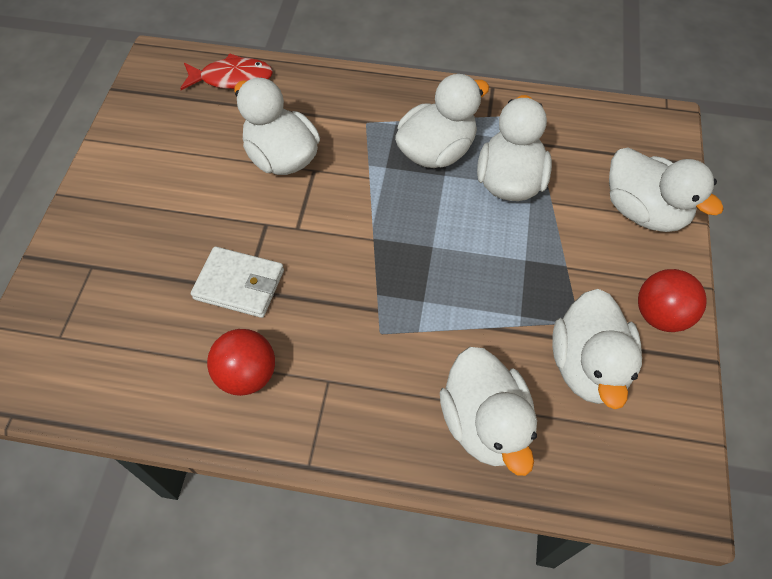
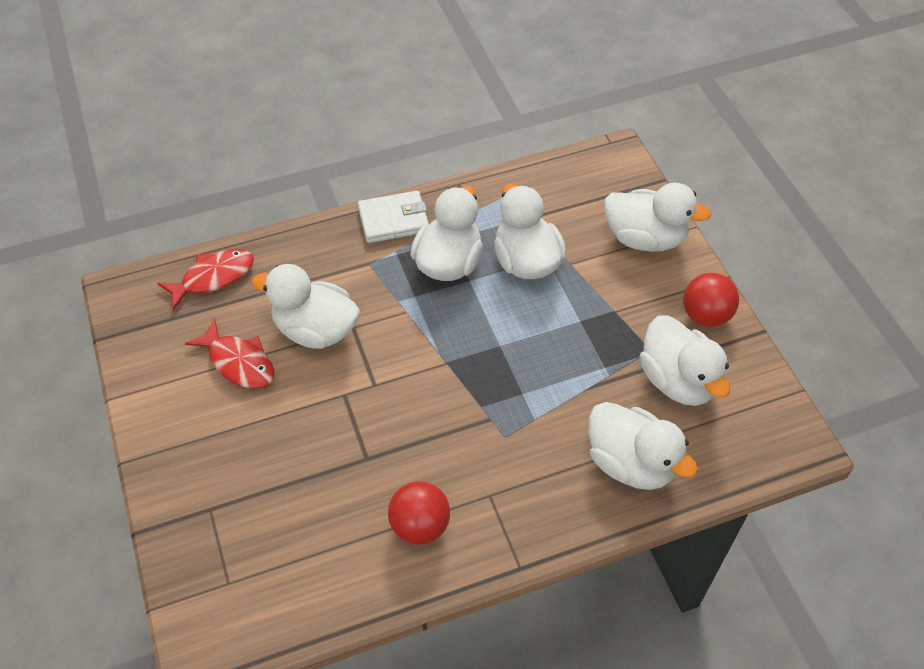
camera: 30 degrees left, 5 degrees down
white wallet [191,246,284,318] -> white wallet moved to [358,191,429,243]
none -> red fish [185,318,274,389]

